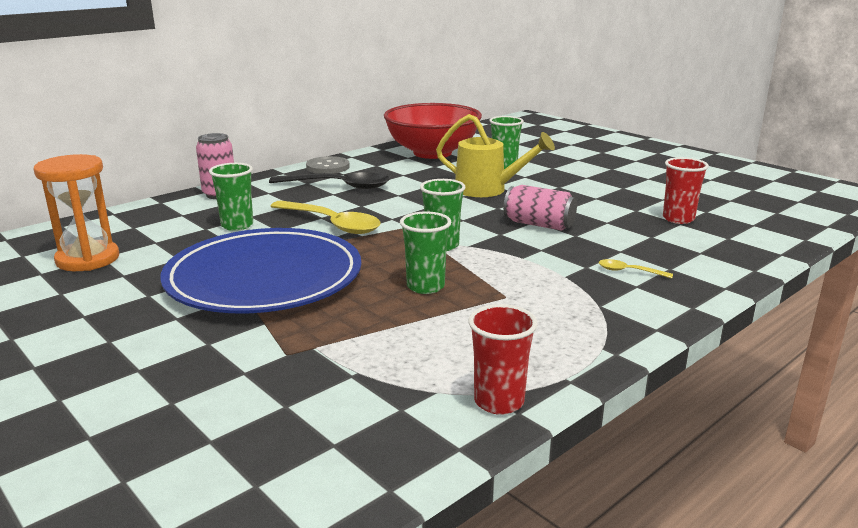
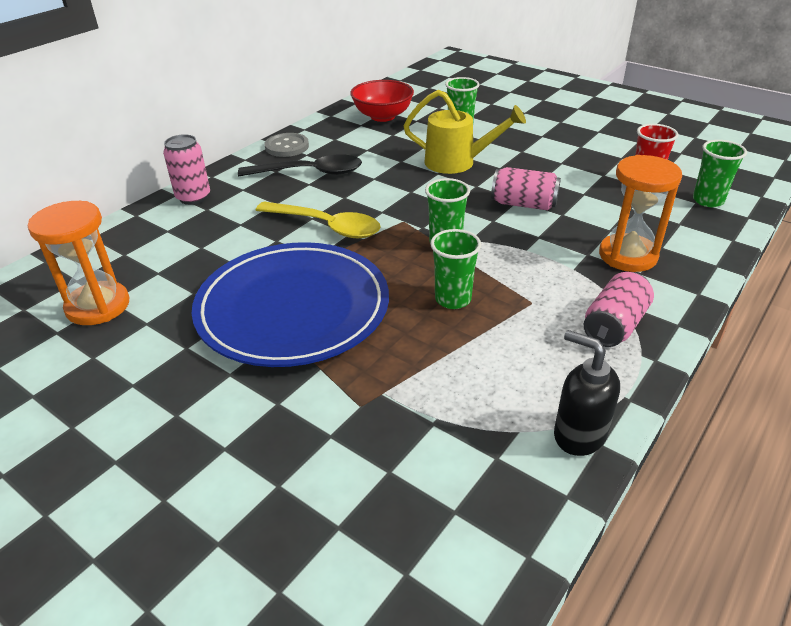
camera: 10 degrees left, 15 degrees up
green cup [209,163,253,231] -> green cup moved to [693,140,747,207]
red bowl [384,103,482,159] -> red bowl [350,80,414,122], size x0.65
red cup [468,304,538,415] -> black soap dispenser [554,330,620,456]
yellow spoon [599,259,673,278] -> orange hourglass [599,155,682,272]
none -> pink can [584,272,654,347]

